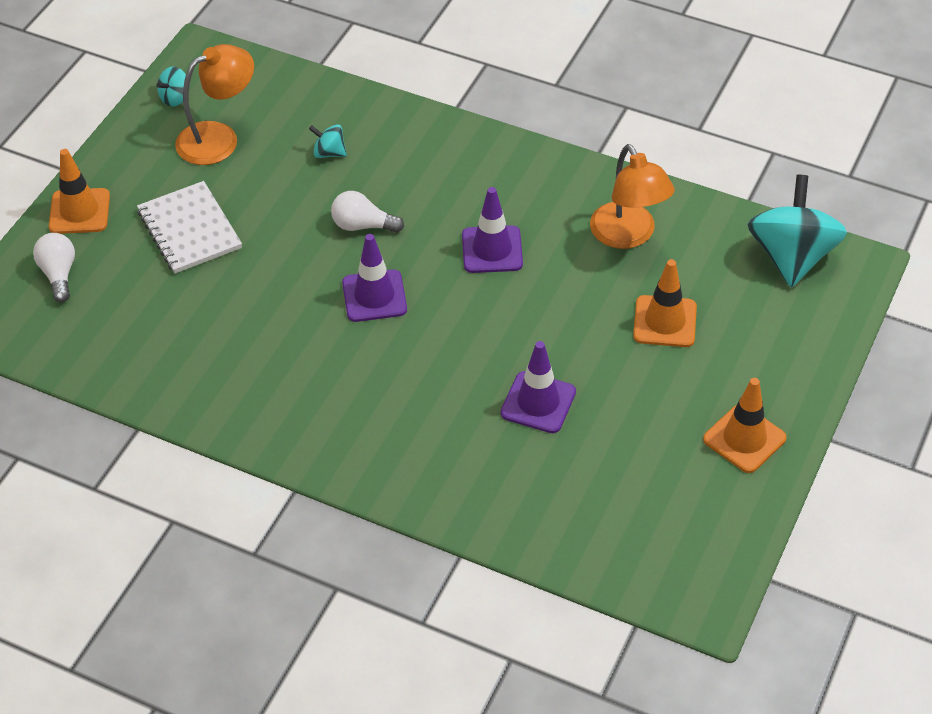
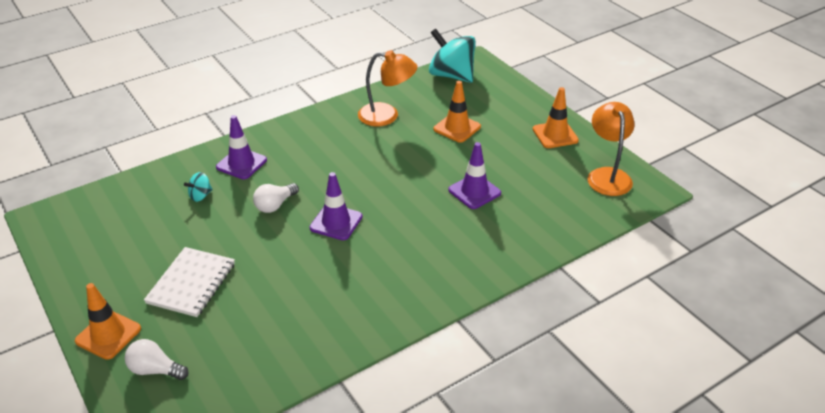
camera: 60 degrees left, 10 degrees down
white notebook [137,181,242,274] -> white notebook turned 75 degrees counterclockwise [144,247,235,317]
turquoise spinning top [156,66,186,107] -> none
orange lamp [175,44,254,165] -> orange lamp moved to [587,102,634,196]
purple traffic cone [462,187,523,273] -> purple traffic cone moved to [216,115,267,179]

